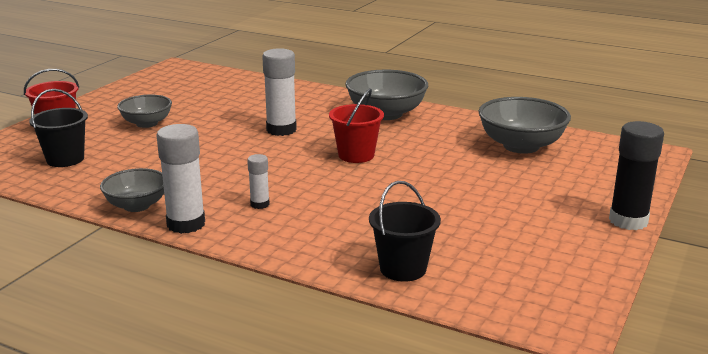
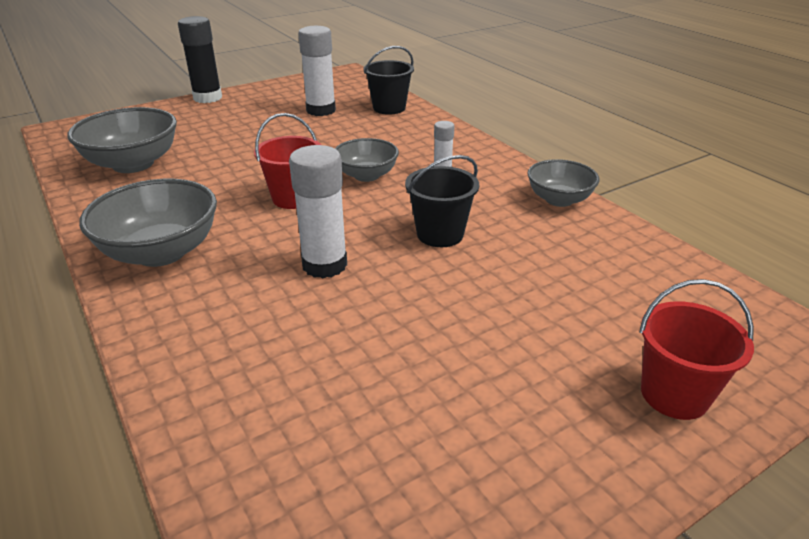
camera: 150 degrees left, 10 degrees up
black bucket [29,89,88,167] -> black bucket moved to [405,155,479,247]
grey bowl [117,95,172,128] -> grey bowl moved to [335,138,399,182]
white glue stick [156,124,205,234] -> white glue stick moved to [298,26,336,116]

